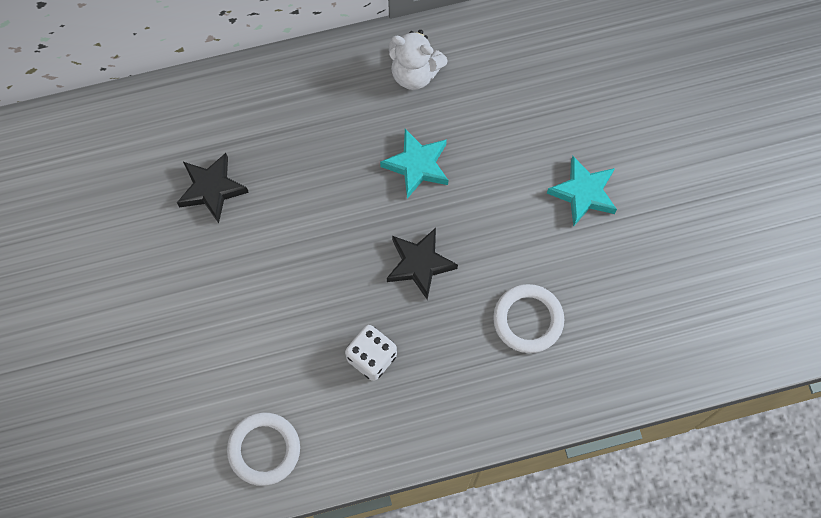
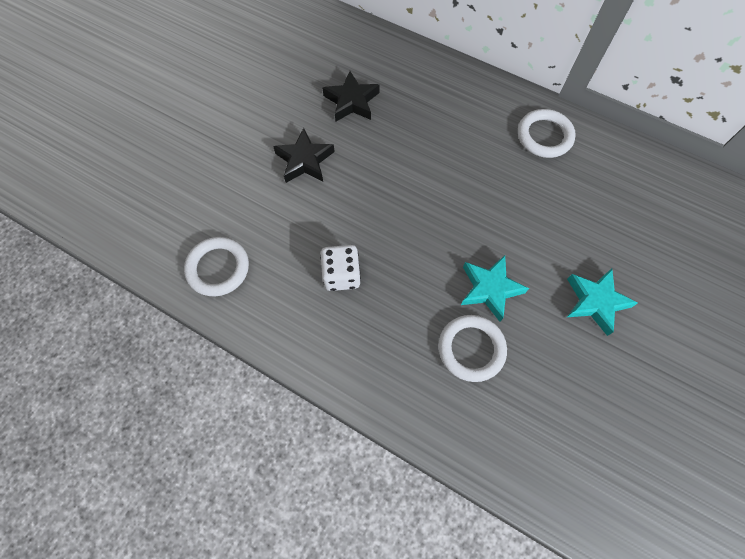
camera: 45 degrees right, 5 degrees down
turquoise star [380,129,448,199] -> turquoise star moved to [461,255,529,322]
black star [387,228,458,300] -> black star moved to [273,128,335,183]
white teddy bear [388,30,448,90] -> white ring [518,109,576,158]

